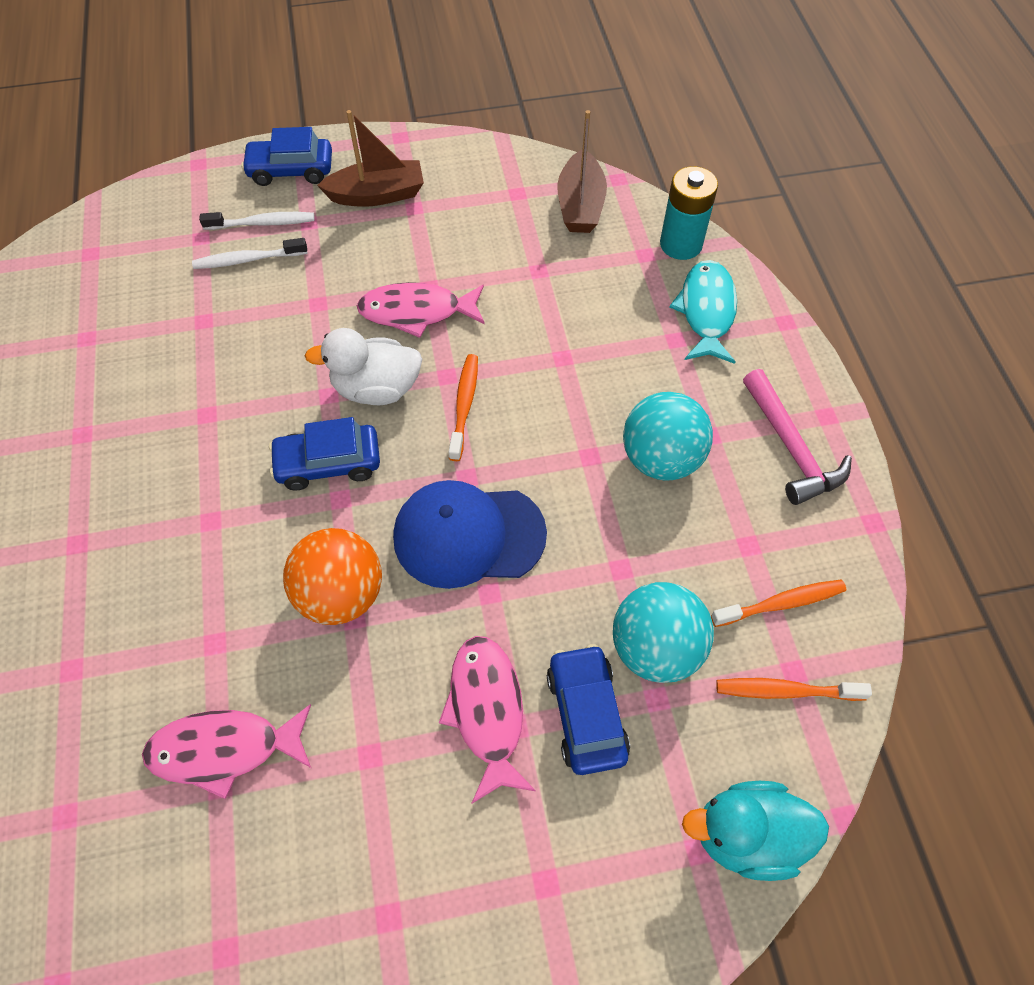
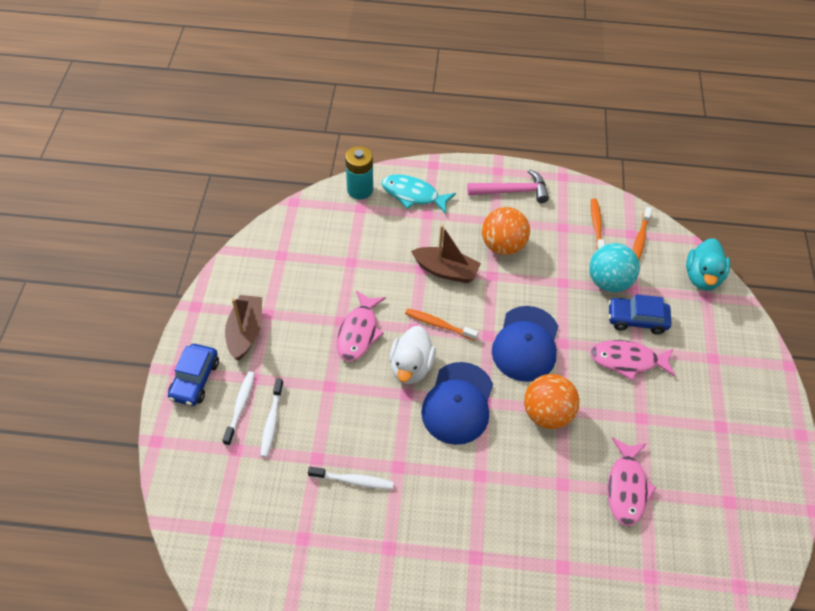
camera: 75 degrees left, 5 degrees down
blue car [269,417,380,490] -> blue cap [421,362,493,445]
brown boat [557,110,607,233] -> brown boat moved to [411,225,481,283]
turquoise ball [623,392,713,481] -> orange ball [482,207,530,255]
none -> white toothbrush [308,467,394,489]

